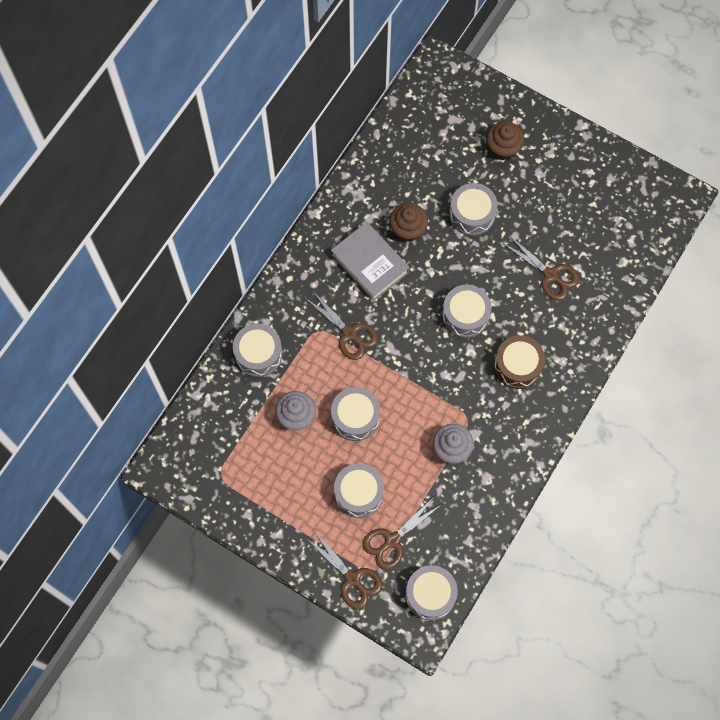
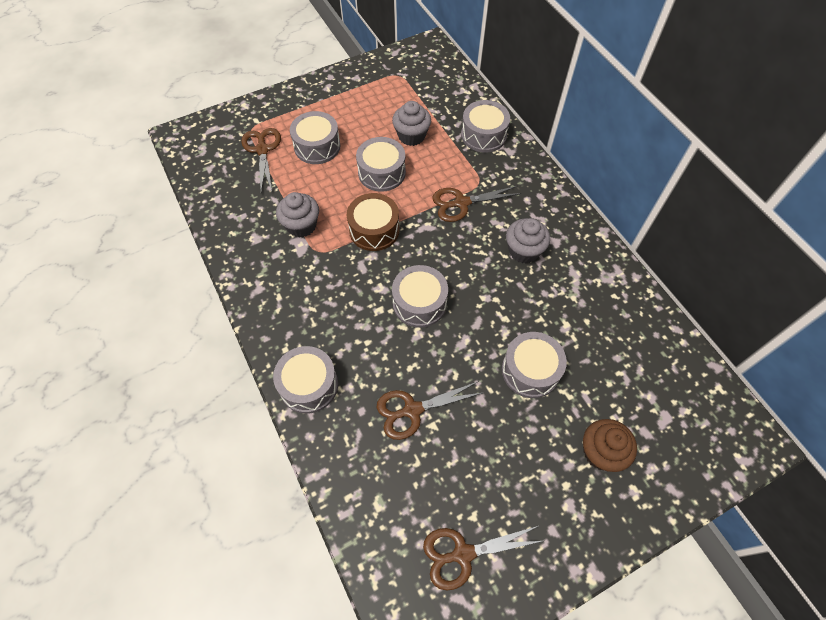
camera: 120 degrees right, 10 degrees down
brown scissors [306,532,382,609] -> brown scissors moved to [423,526,542,591]
grey book [331,222,410,301] -> grey cupcake [506,218,550,263]
brown cupcake [389,203,428,242] -> none
grey drum [405,565,458,620] -> grey drum moved to [273,346,338,414]
brown drum [494,335,545,389] -> brown drum moved to [347,193,400,251]

